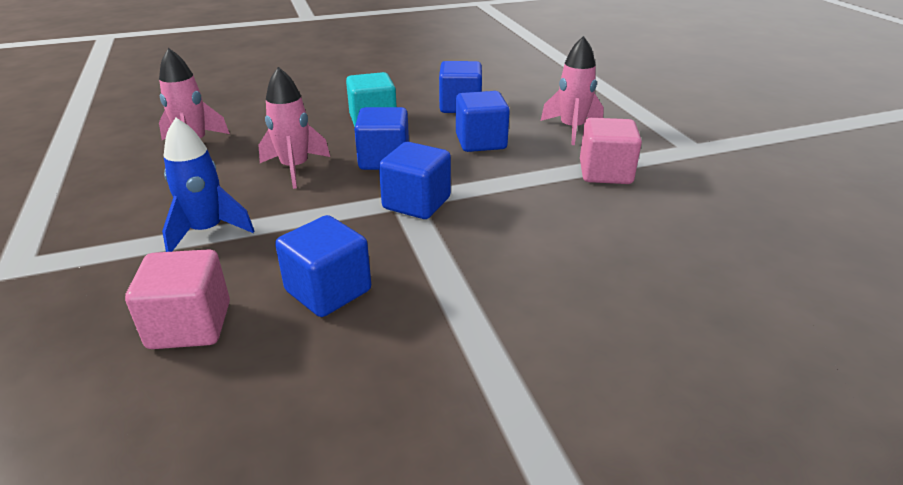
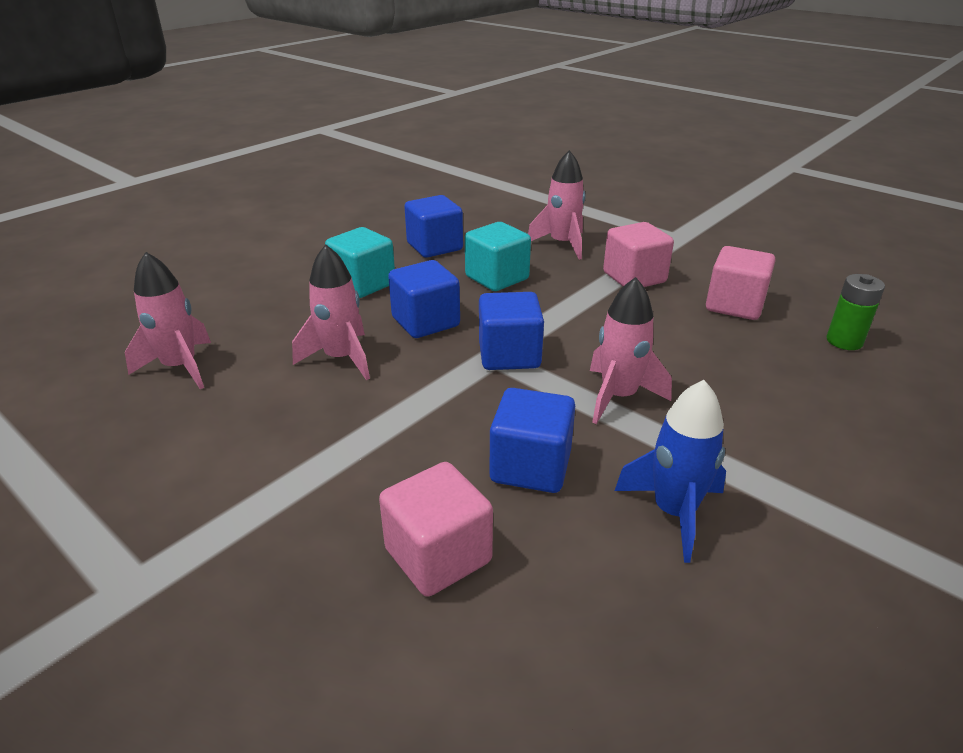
camera: 30 degrees left, 0 degrees up
blue rocket [162,118,254,252] -> blue rocket moved to [615,380,726,563]
blue cube [456,91,510,152] -> turquoise cube [465,222,531,291]
none -> pink rocket [590,277,672,424]
none -> pink cube [706,246,776,320]
none -> green battery [826,274,885,350]

